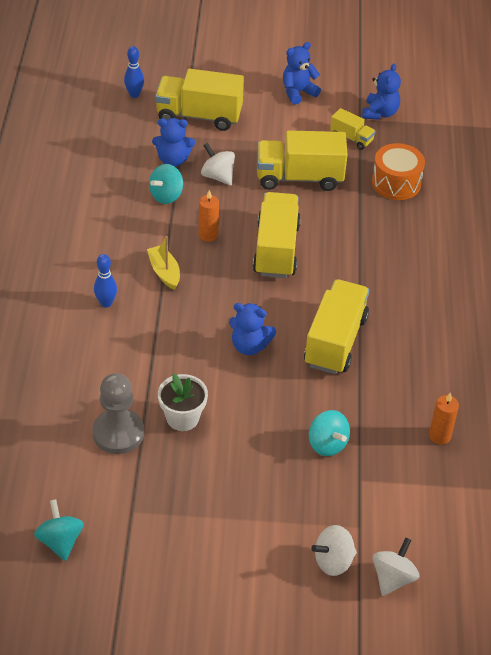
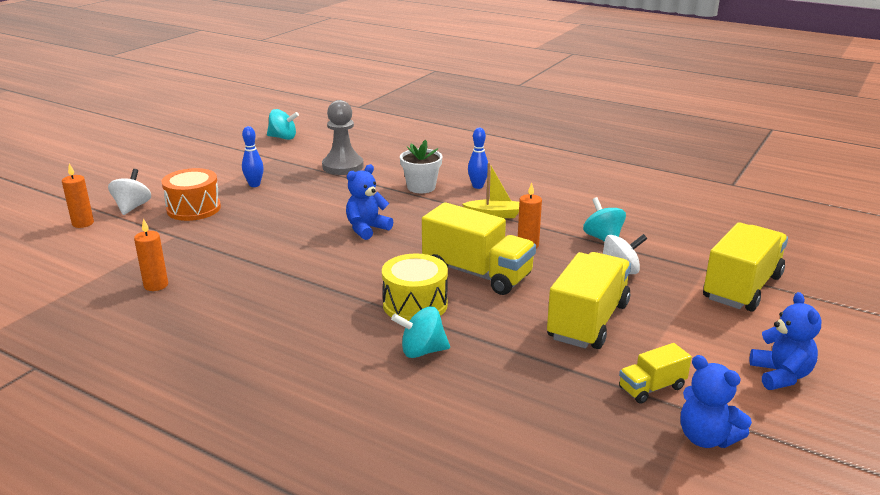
camera: 120 degrees right, 20 degrees down
blue bowling pin [124,46,144,98] -> blue bowling pin moved to [242,126,264,187]
blue teddy bear [152,118,195,167] -> none
white flower pot [158,374,208,431] -> white flower pot moved to [400,140,442,193]
yellow truck [304,279,369,374] -> none
turquoise spinning top [309,410,350,456] -> turquoise spinning top moved to [391,307,450,358]
orange drum [372,143,425,200] -> orange drum moved to [161,168,221,221]
white spinning top [373,538,419,596] -> orange candle [62,163,94,228]
none -> yellow drum [382,253,448,321]

